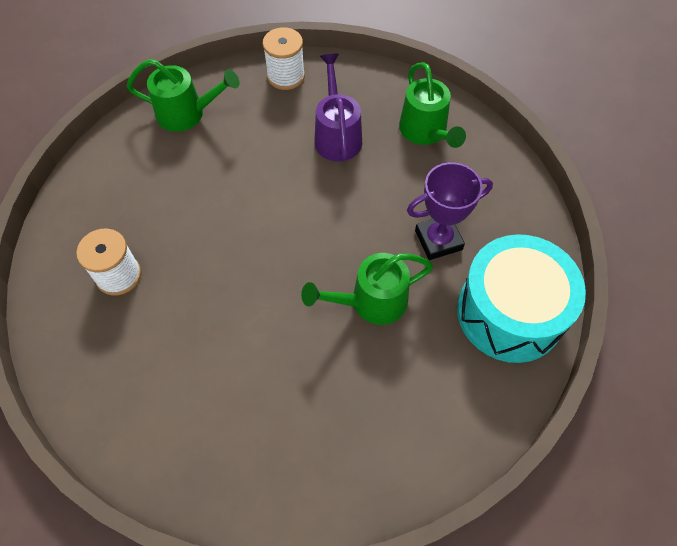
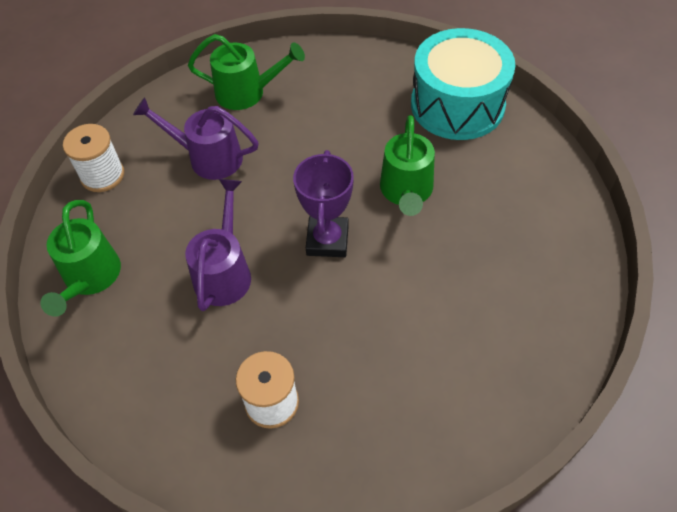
camera: 65 degrees left, 5 degrees down
green watering can [127,59,239,132] -> green watering can turned 150 degrees clockwise [41,200,121,317]
purple trophy [407,162,493,260] -> purple trophy moved to [293,150,354,257]
none -> purple watering can [185,179,251,311]

